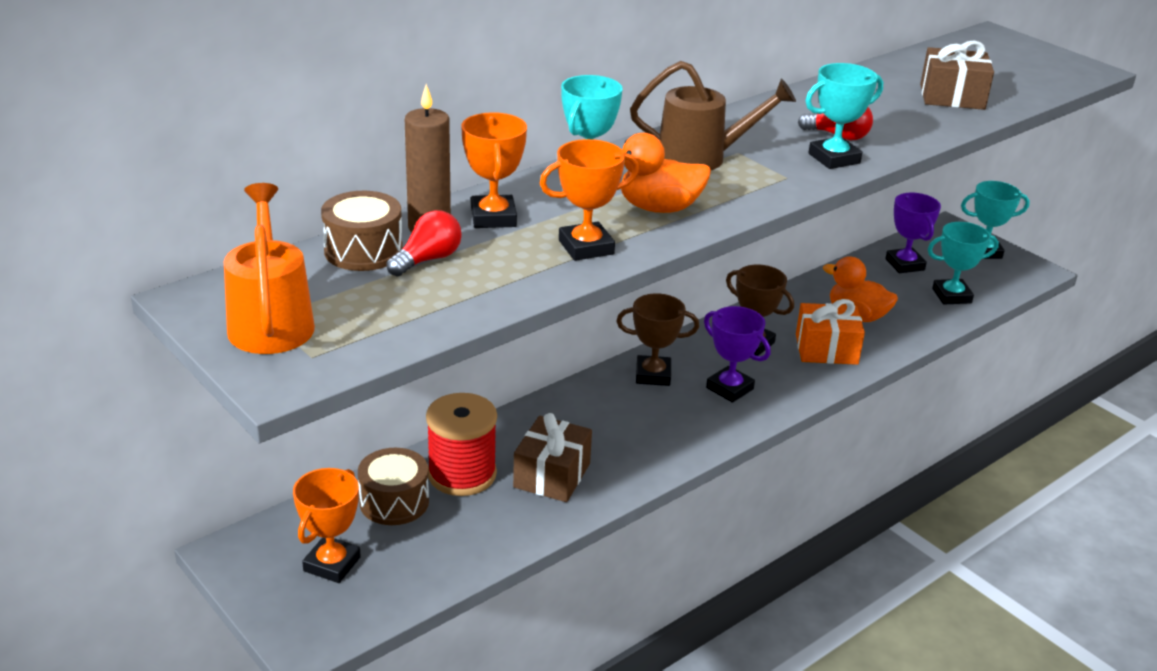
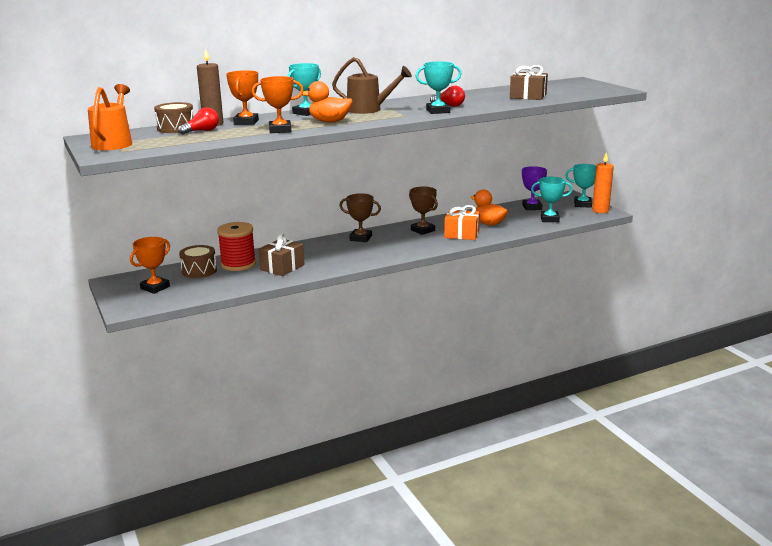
camera: 15 degrees right, 10 degrees down
purple trophy [704,306,771,403] -> none
none -> orange candle [592,153,614,213]

